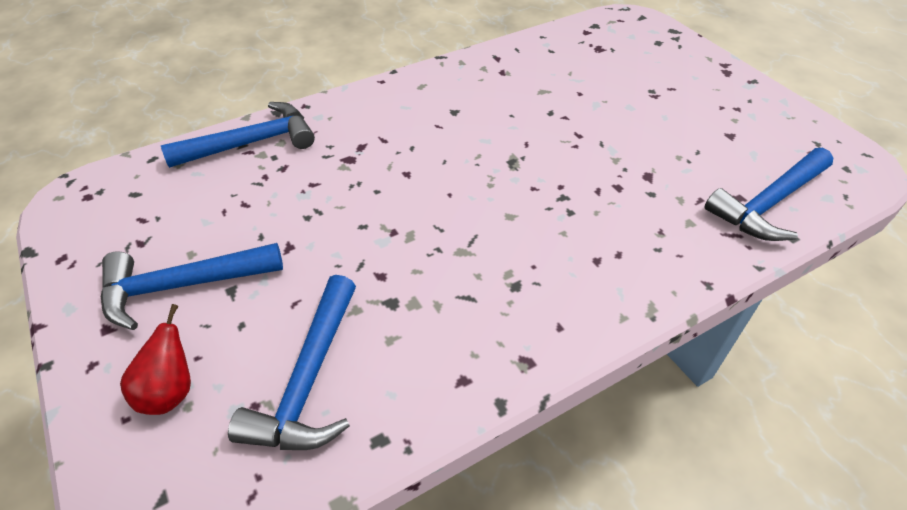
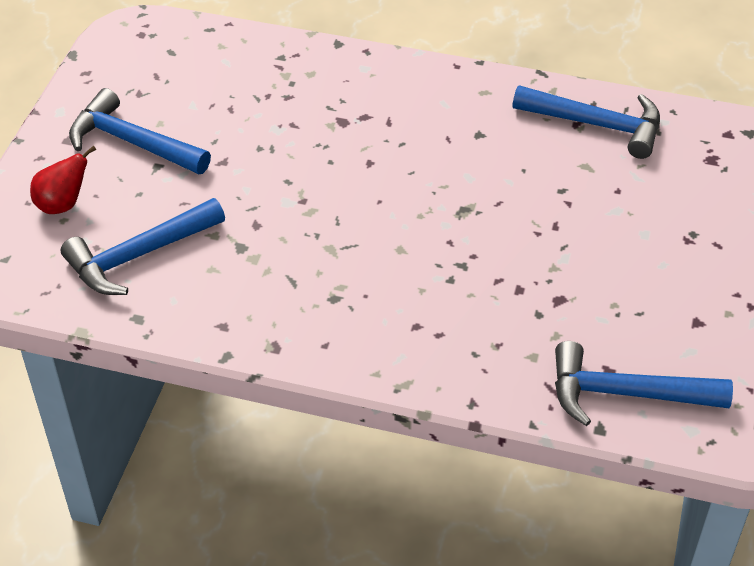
camera: 45 degrees right, 0 degrees up
blue hammer [161,102,315,168] -> blue hammer moved to [513,85,660,159]

